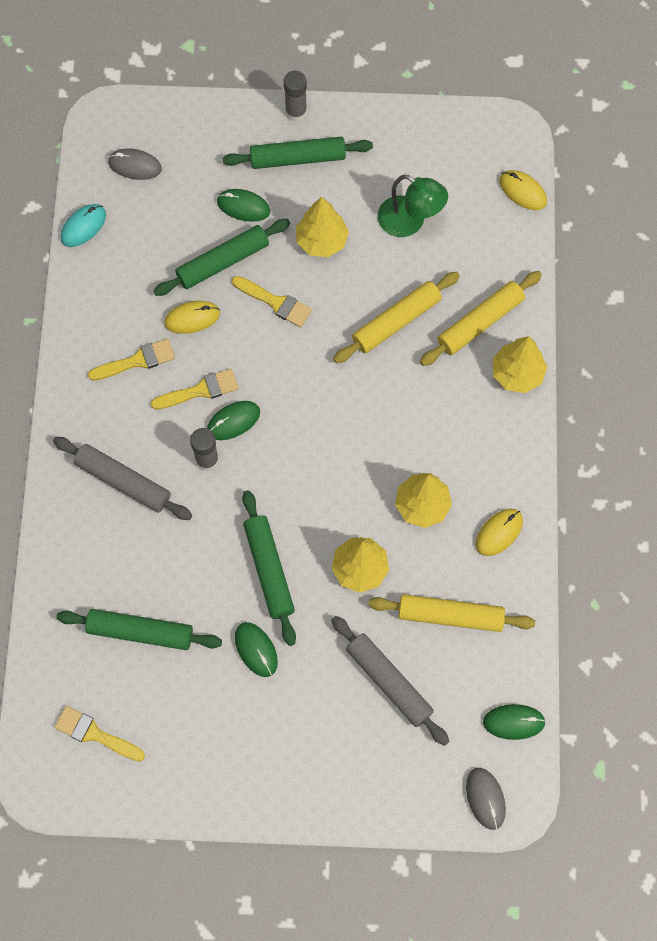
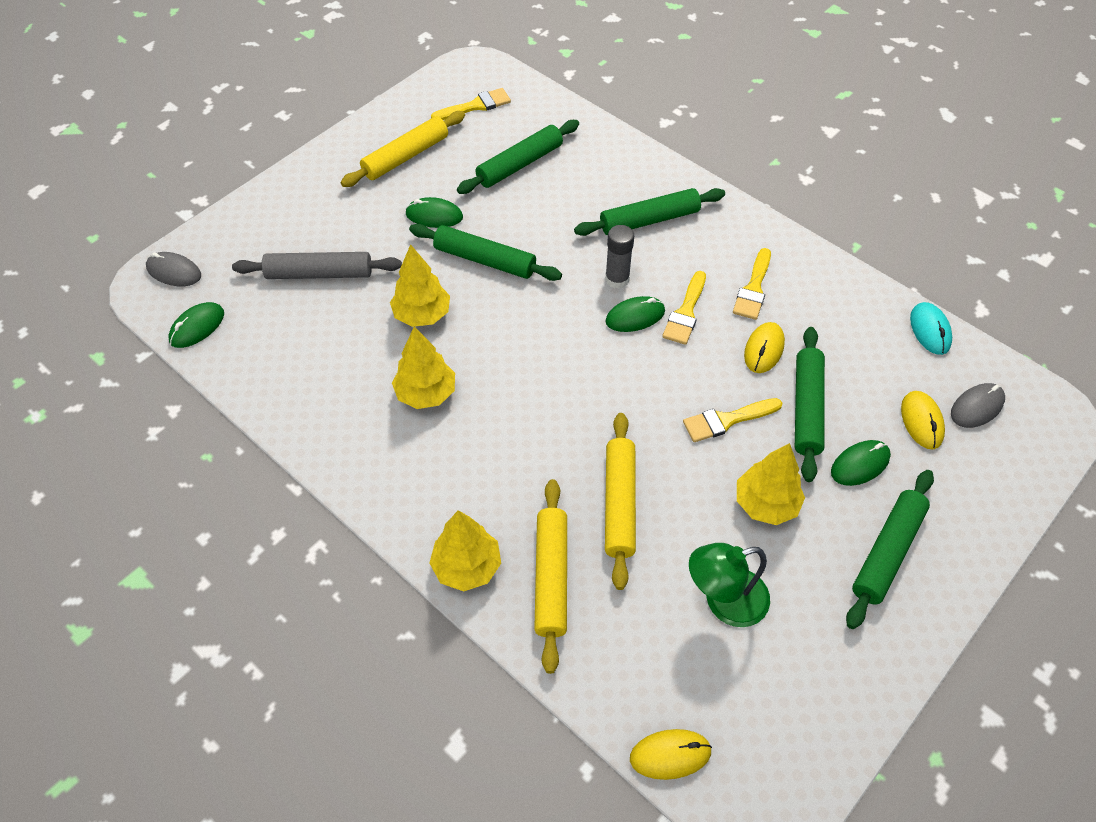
camera: 130 degrees right, 15 degrees down
grey rolling pin [53,437,192,520] -> green rolling pin [574,188,725,236]
green mouse [207,401,260,440] -> green mouse turned 60 degrees clockwise [605,296,665,332]
grey glue stick [284,71,307,121] -> none
yellow rolling pin [368,594,535,632] -> yellow rolling pin moved to [341,111,465,187]
yellow mouse [476,509,523,556] -> yellow mouse moved to [901,391,945,449]

